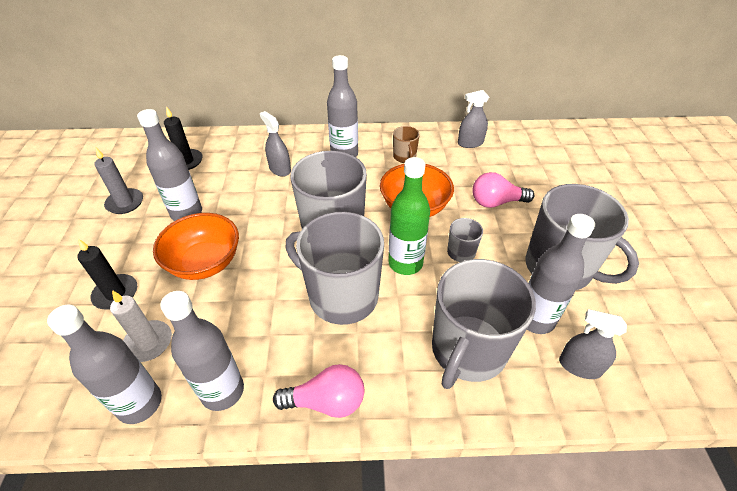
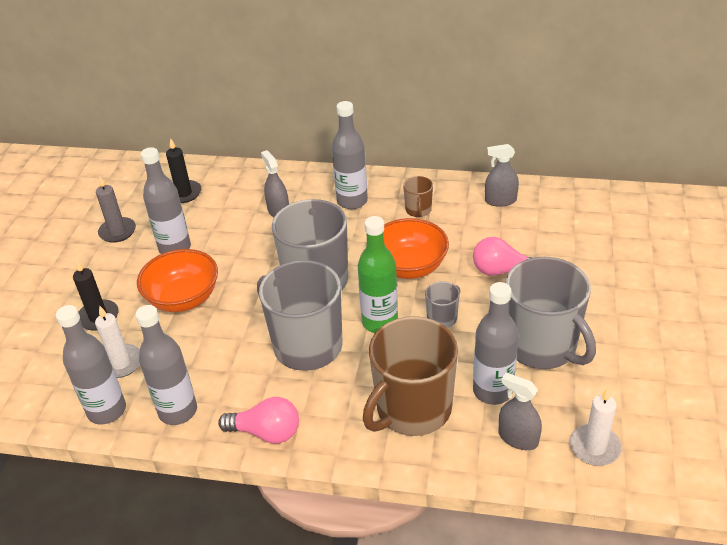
camera: 15 degrees right, 5 degrees down
grey mug [432,259,536,389] -> brown mug [363,316,458,436]
none -> white candle [570,388,622,466]

